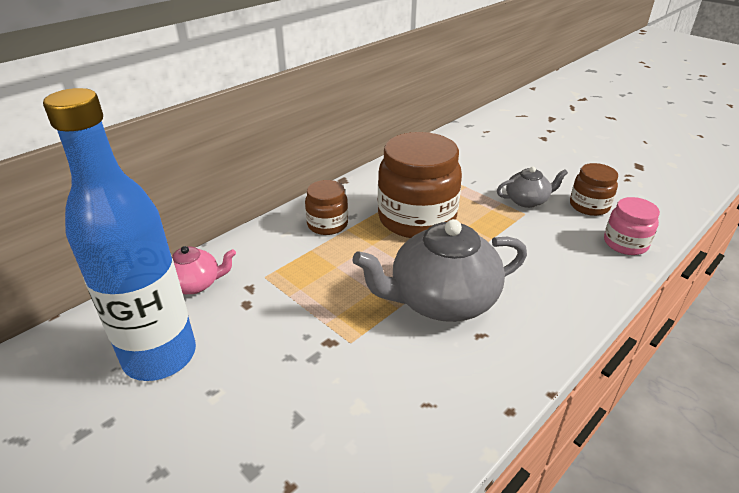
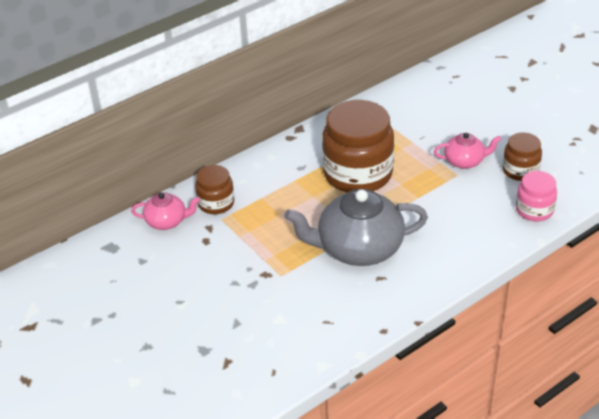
camera: 10 degrees right, 5 degrees up
blue bottle [43,88,196,381] -> none
brown jar [305,180,348,235] -> brown jar moved to [195,165,234,214]
grey teapot [497,166,568,208] -> pink teapot [434,133,501,169]

